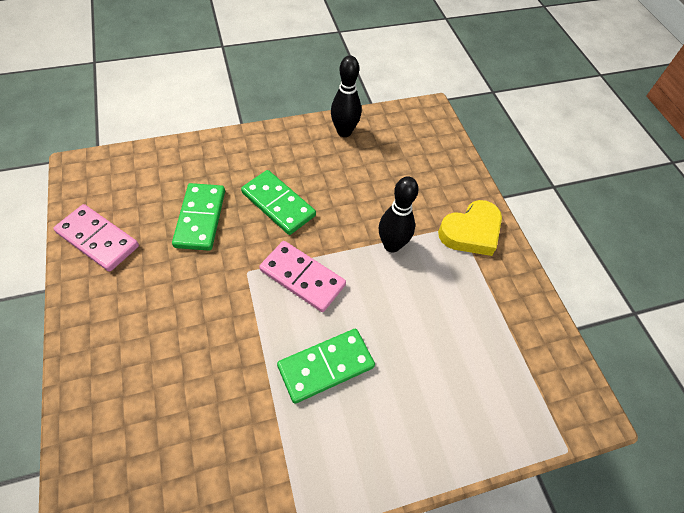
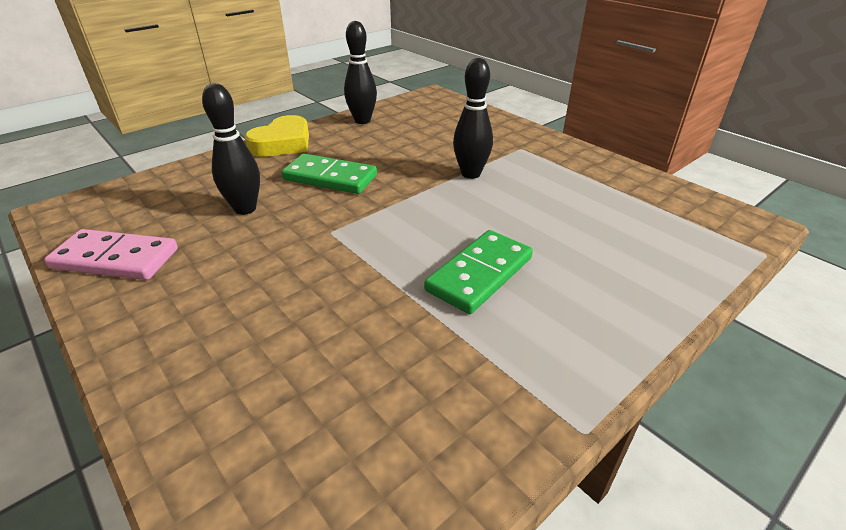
camera: 20 degrees left, 20 degrees down
green domino [172,183,225,251] -> black bowling pin [202,83,260,215]
pink domino [259,241,346,312] -> none
yellow heart [438,200,502,256] -> yellow heart moved to [245,115,309,157]

